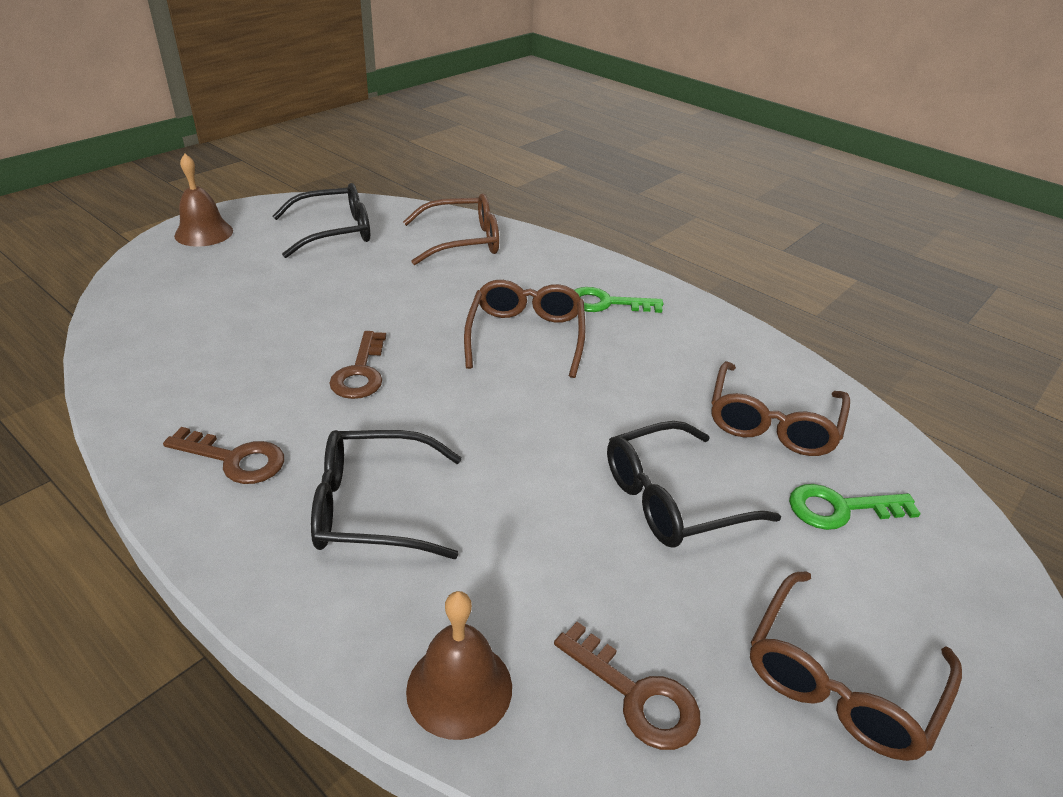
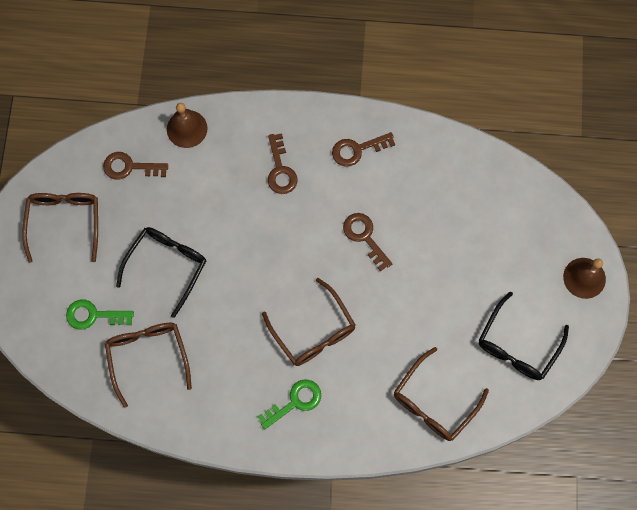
camera: 145 degrees right, 35 degrees up
black glasses [311,430,462,559] -> brown key [268,133,298,194]
green key [789,484,921,530] -> green key turned 135 degrees counterclockwise [66,299,134,329]

